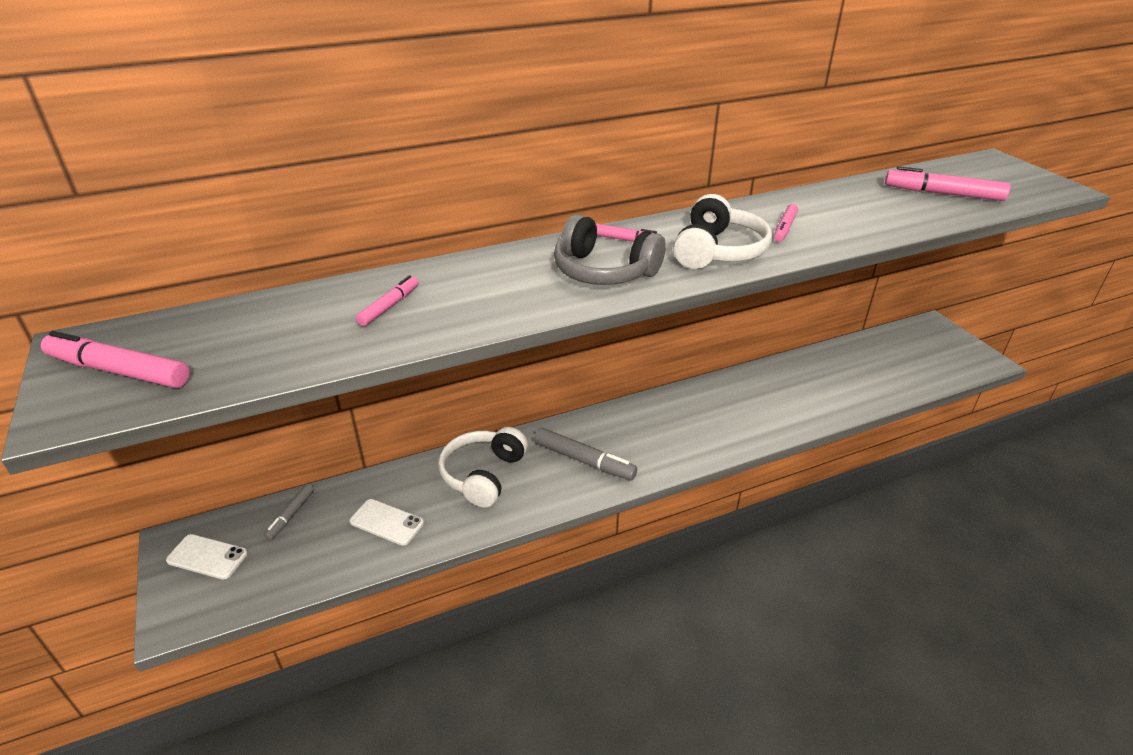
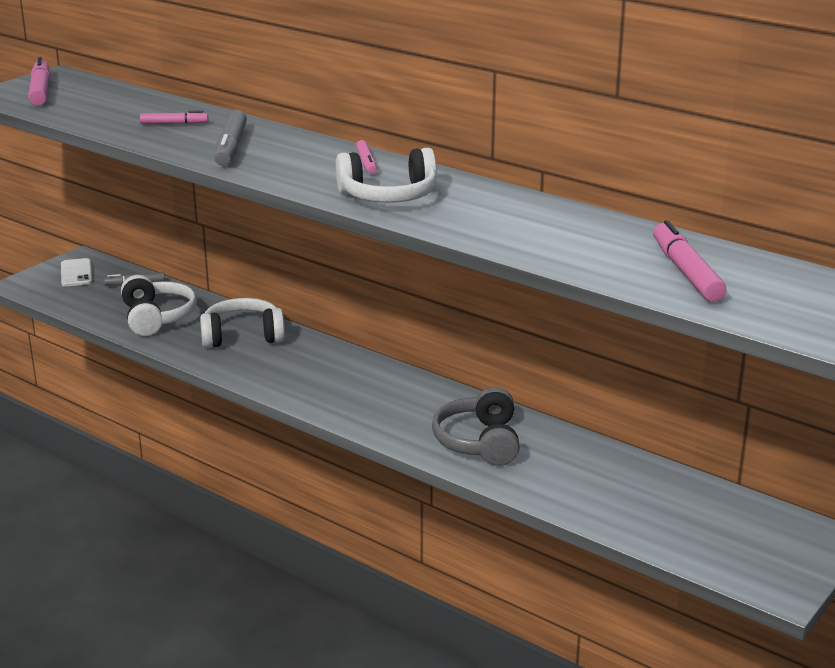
camera: 60 degrees right, 10 degrees down
white phone [350,499,424,546] -> white headphones [121,275,197,336]
grey marker [534,428,637,480] -> grey marker moved to [214,110,247,166]
grey headphones [554,214,666,285] -> grey headphones moved to [432,387,520,466]
pink marker [774,204,798,242] -> none

